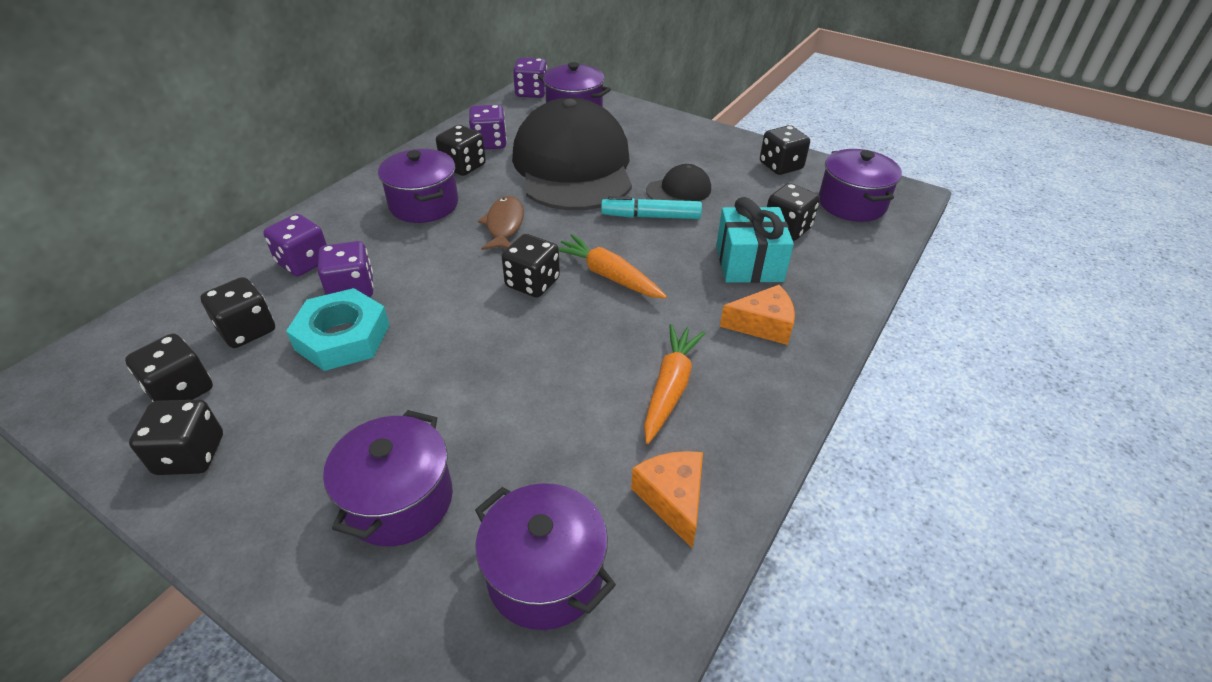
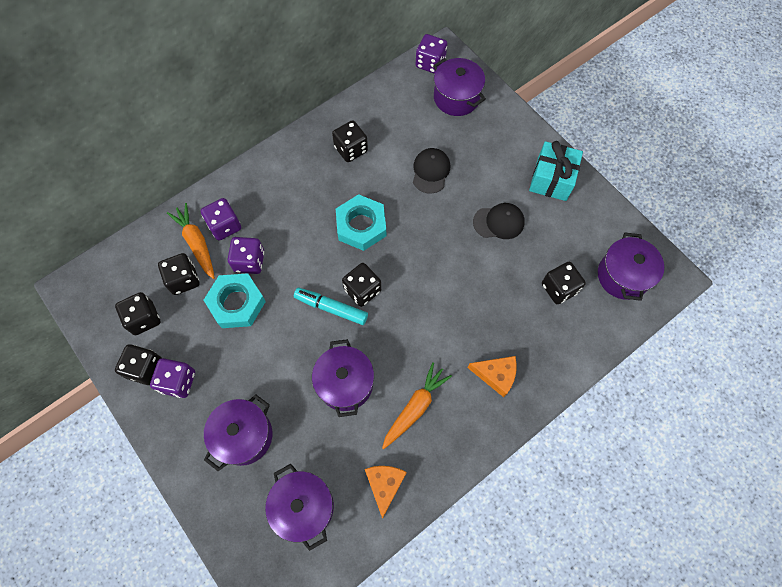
camera: 20 degrees right, 25 degrees up
purple pot [378,149,458,223] -> purple pot moved to [312,339,374,417]
purple dice [469,105,507,149] -> purple dice moved to [150,358,195,398]
brown fish [478,196,524,250] -> turquoise nut [336,194,386,251]
black cap [512,98,632,210] -> black cap [413,148,450,194], size x0.40
orange carrot [558,234,667,299] -> orange carrot moved to [167,203,215,279]
turquoise marker [601,196,702,219] -> turquoise marker moved to [294,288,368,325]
turquoise gift [716,197,794,283] -> turquoise gift moved to [529,141,583,201]
black dice [760,125,810,175] -> none

